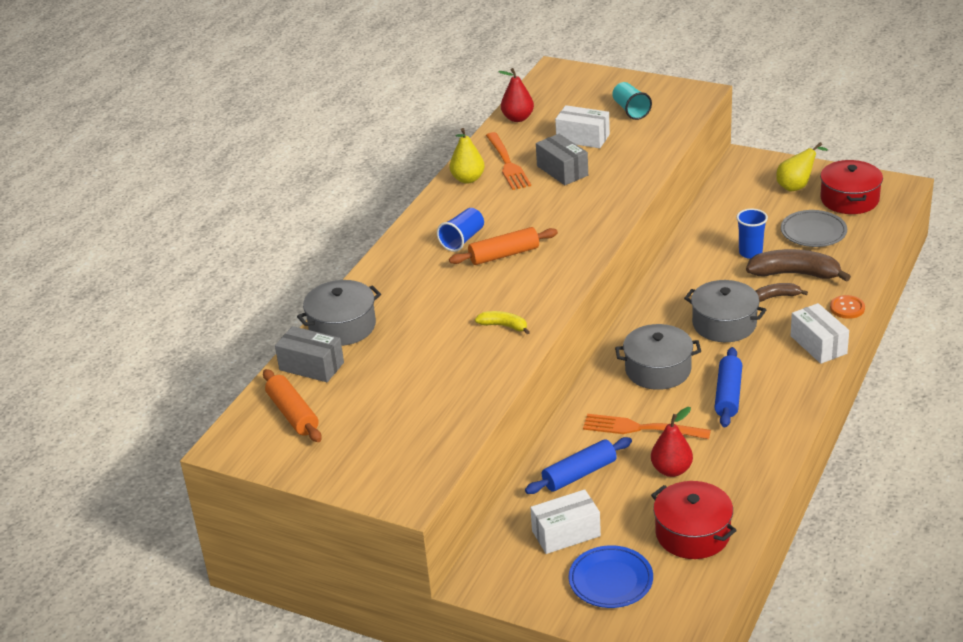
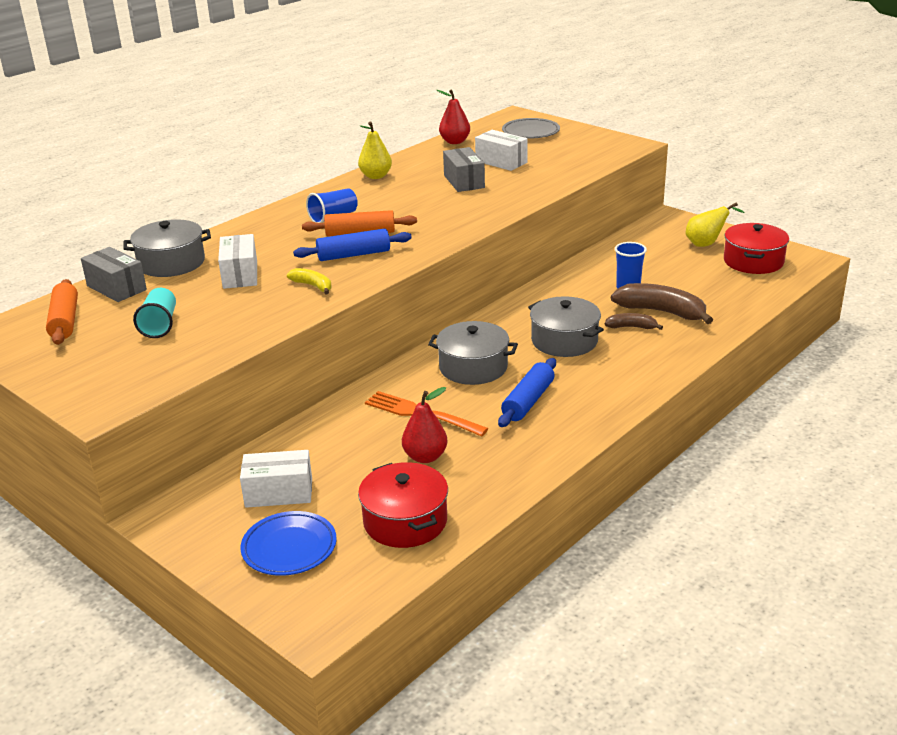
camera: 15 degrees right, 5 degrees down
orange fork [486,132,531,190] -> none
blue rolling pin [525,437,632,494] -> blue rolling pin moved to [293,229,412,261]
turquoise cup [612,82,652,120] -> turquoise cup moved to [133,288,176,338]
grey plate [781,210,847,247] -> grey plate moved to [502,118,560,138]
white box [790,303,849,364] -> white box moved to [218,234,257,289]
orange button [830,295,865,319] -> none

